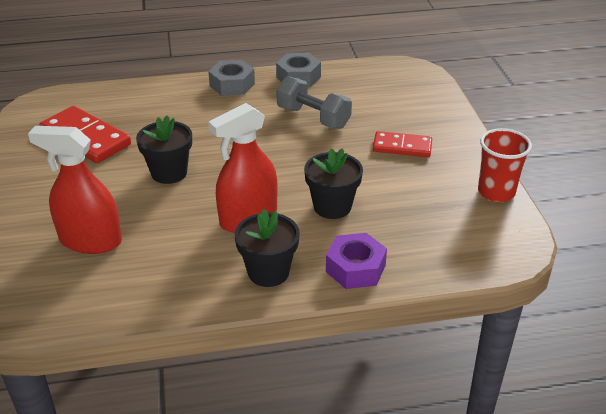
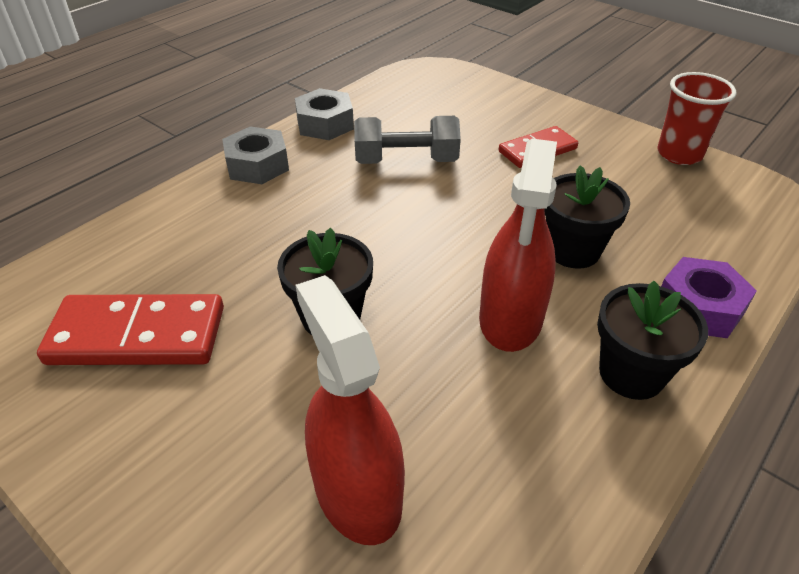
camera: 40 degrees left, 5 degrees up
red spray bottle [28,126,122,254] -> red spray bottle turned 90 degrees clockwise [296,275,405,545]

